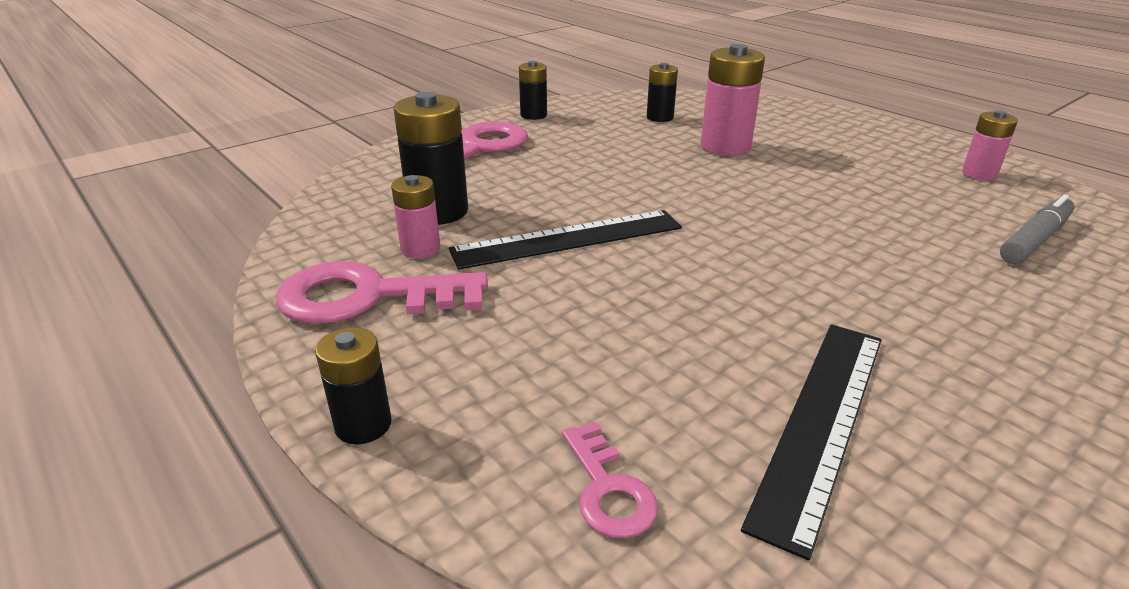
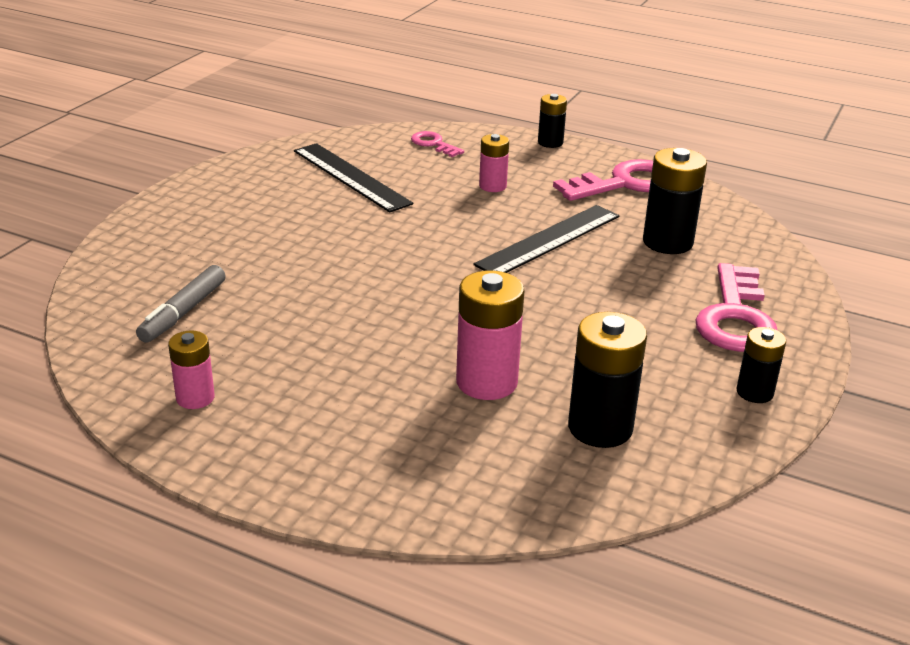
camera: 155 degrees right, 0 degrees up
pink battery [391,175,440,259] -> pink battery moved to [479,134,509,192]
black battery [647,63,678,122] -> black battery [568,312,647,448], size x1.68
black ruler [741,325,882,561] -> black ruler turned 45 degrees counterclockwise [294,143,413,213]

